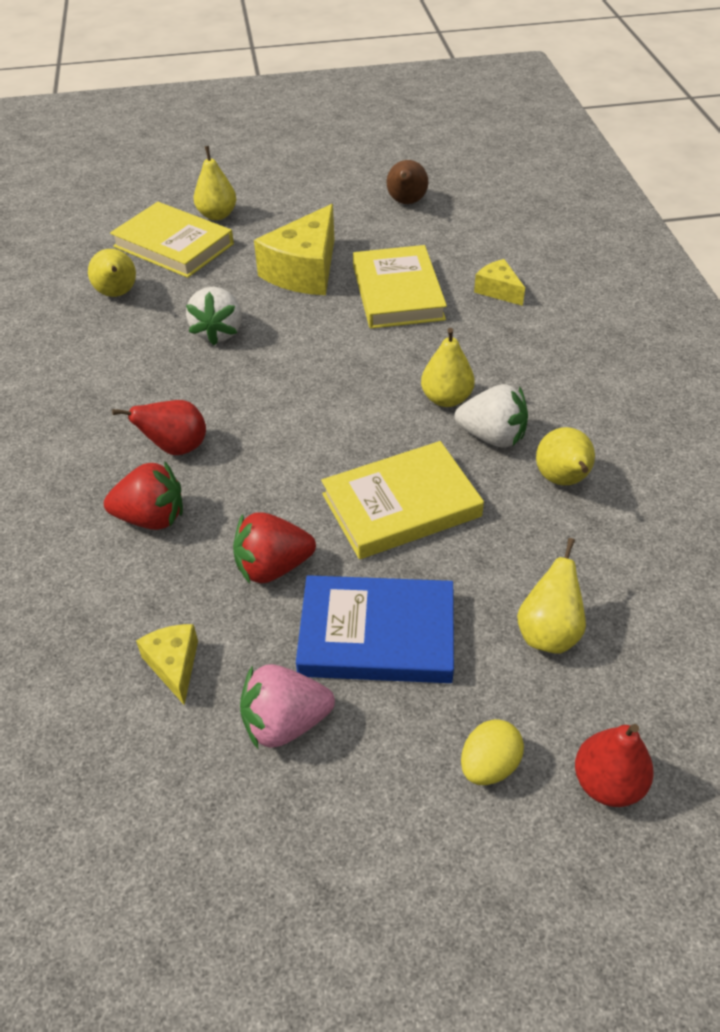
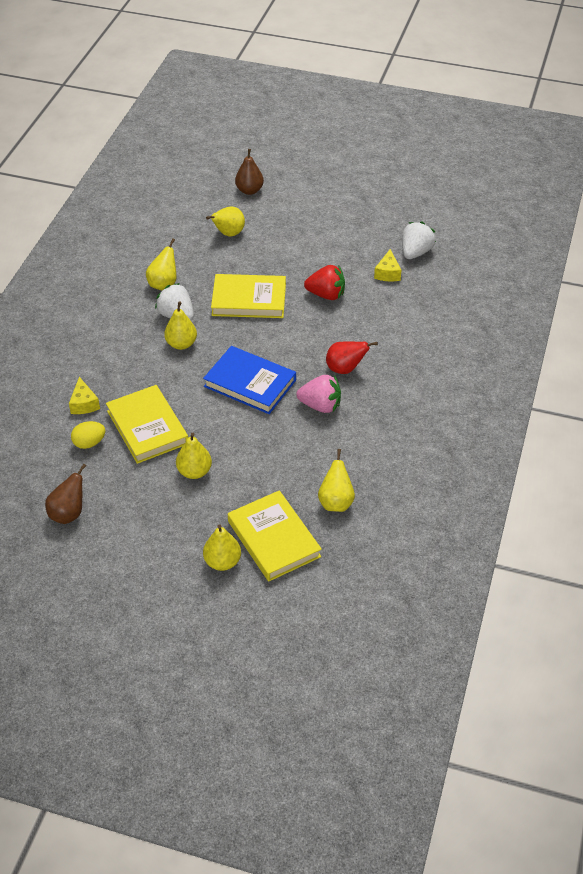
camera: 155 degrees left, 0 degrees up
red strawberry [104,461,183,530] -> none
white strawberry [186,287,242,346] -> white strawberry moved to [402,221,436,259]
pink strawberry [240,664,335,749] -> pink strawberry moved to [296,375,341,413]
yellow cheese [254,204,334,295] -> yellow pear [176,433,212,479]
blue book [296,575,454,683] -> blue book moved to [203,346,296,414]
yellow book [353,245,447,329] -> yellow book turned 45 degrees counterclockwise [106,385,188,464]
yellow egg [461,719,524,785] -> yellow egg moved to [71,421,105,449]
red pear [575,724,654,807] -> brown pear [235,149,264,195]

